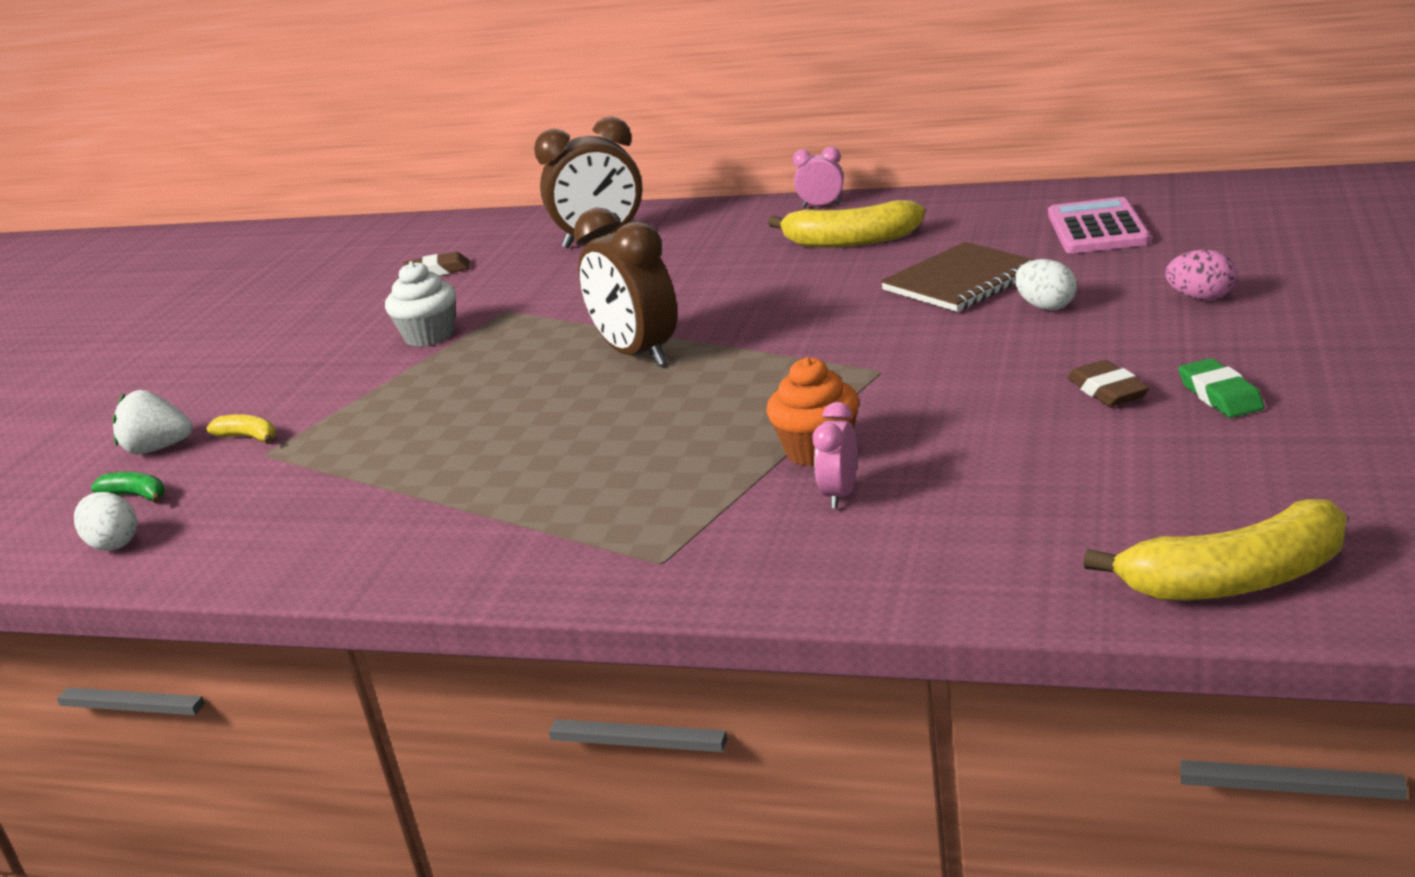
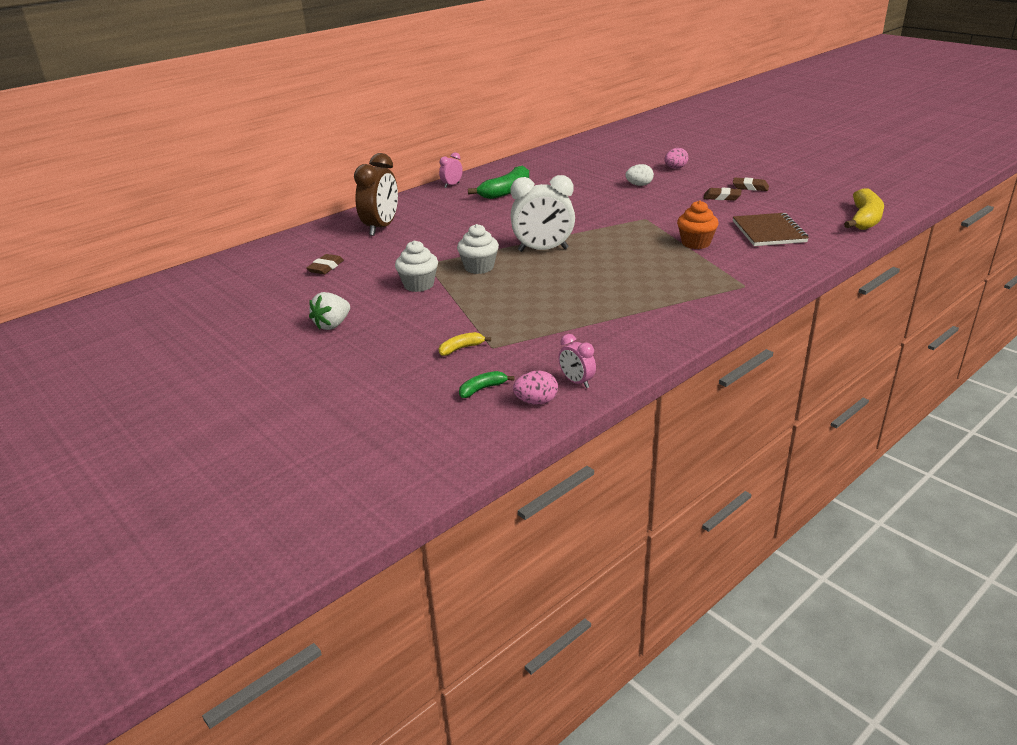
camera: 60 degrees left, 5 degrees up
white egg [74,492,137,551] -> pink egg [513,371,558,405]
white strawberry [113,390,193,454] -> white strawberry moved to [309,292,350,330]
brown clock [574,208,677,366] -> white clock [511,175,575,252]
yellow banana [768,200,925,248] -> green banana [468,165,529,199]
pink clock [812,402,857,509] -> pink clock moved to [559,334,596,388]
brown notebook [881,242,1035,312] -> brown notebook moved to [733,213,809,246]
pink calculator [1048,197,1150,253] -> none
green eraser [1178,358,1264,418] -> brown eraser [733,177,769,191]
none -> white cupcake [457,224,499,274]

